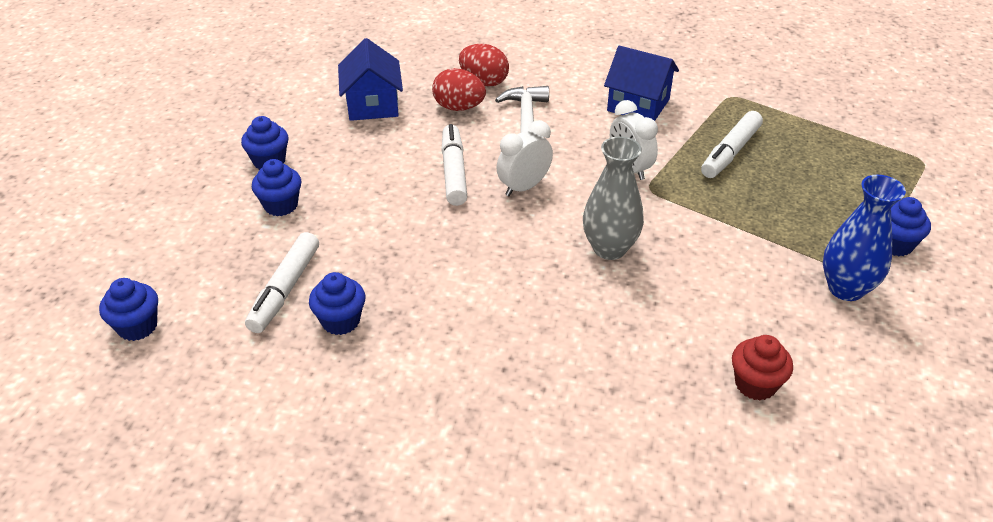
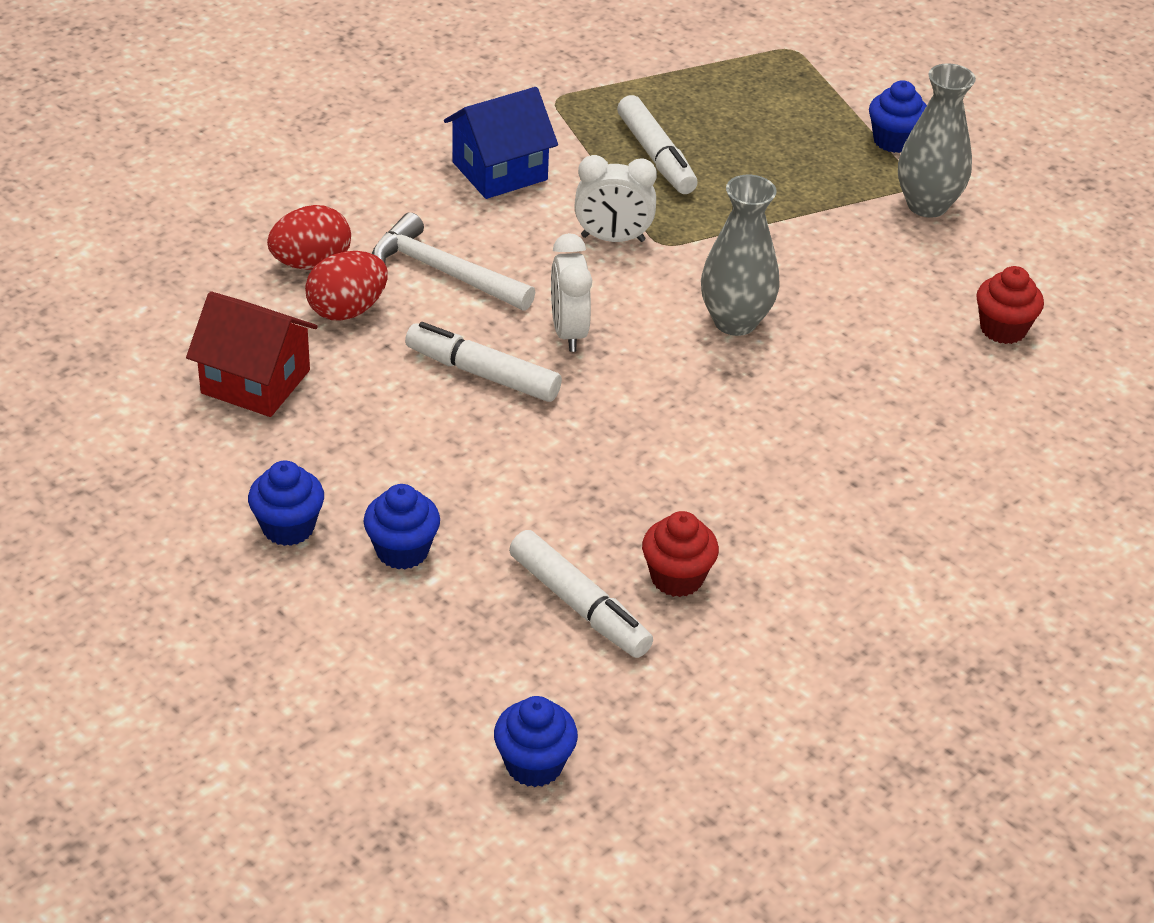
camera: 60 degrees left, 0 degrees up
blue cupcake [309,272,365,335] -> red cupcake [642,511,719,597]
blue house [338,38,403,121] -> red house [186,291,318,417]
blue vase [823,175,906,301] -> grey vase [898,63,976,218]

